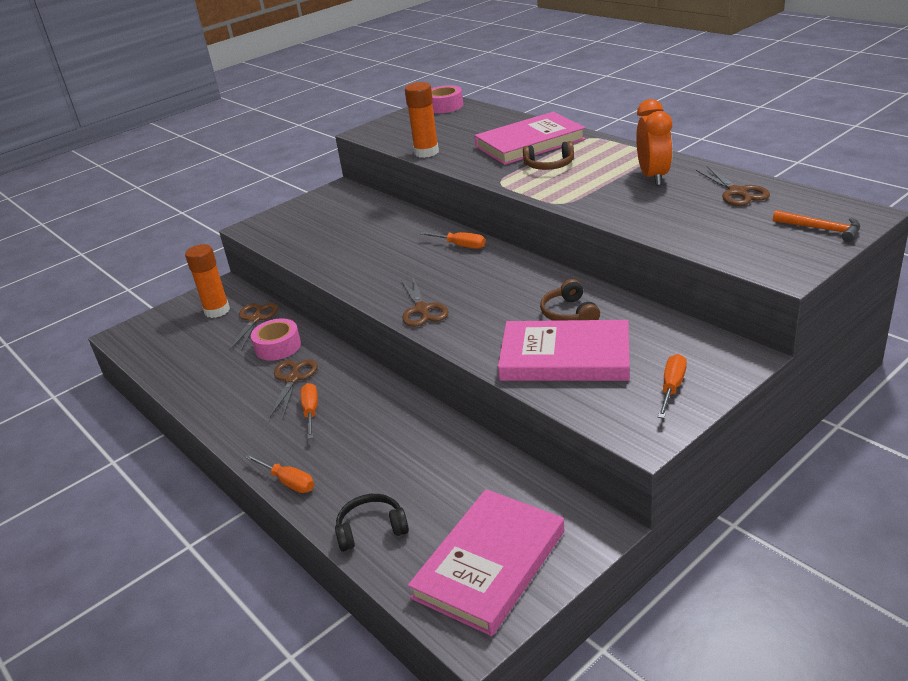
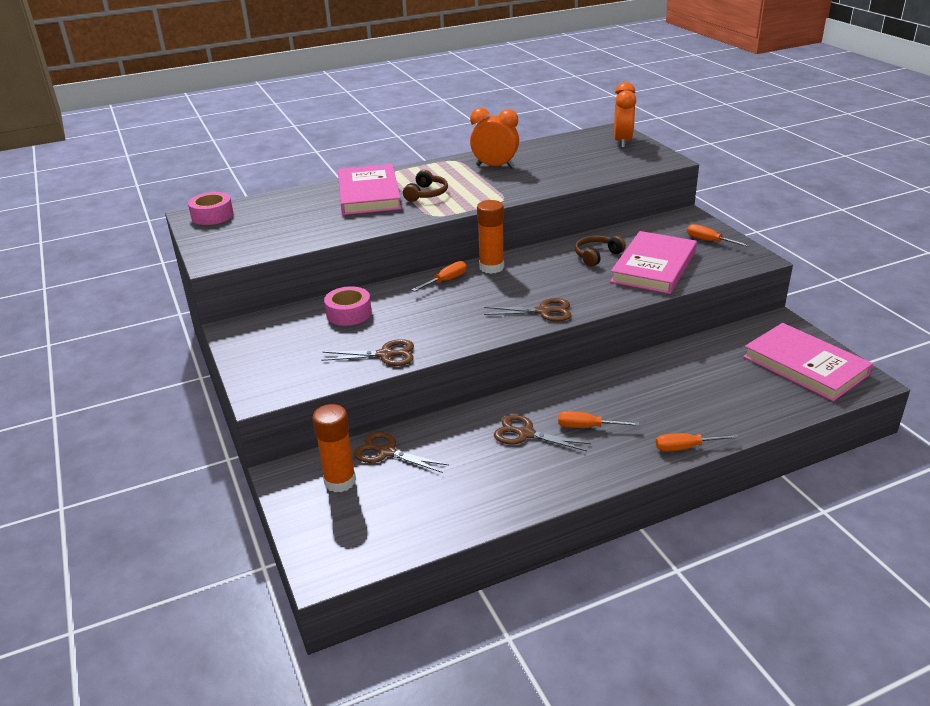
camera: 75 degrees left, 0 degrees up
orange screwdriver [245,454,314,493] -> orange screwdriver turned 150 degrees counterclockwise [656,433,739,452]
pink tape [251,319,301,360] -> pink tape moved to [324,286,372,326]
black headphones [335,494,409,551] -> none
orange glue stick [405,82,439,158] -> orange glue stick moved to [477,200,504,274]
brown headphones [540,279,600,321] -> brown headphones turned 135 degrees clockwise [575,235,626,267]
brown scissors [696,166,770,206] -> brown scissors moved to [321,339,414,366]
orange hammer [773,210,860,242] -> orange clock [614,82,636,148]

